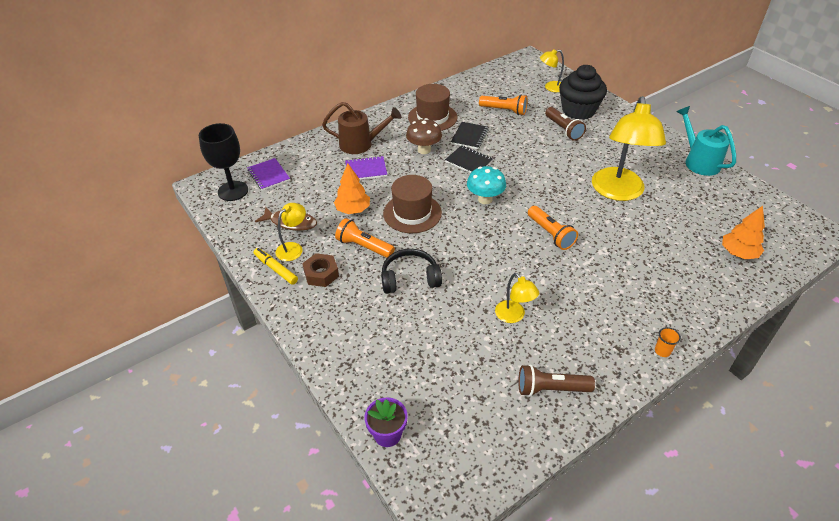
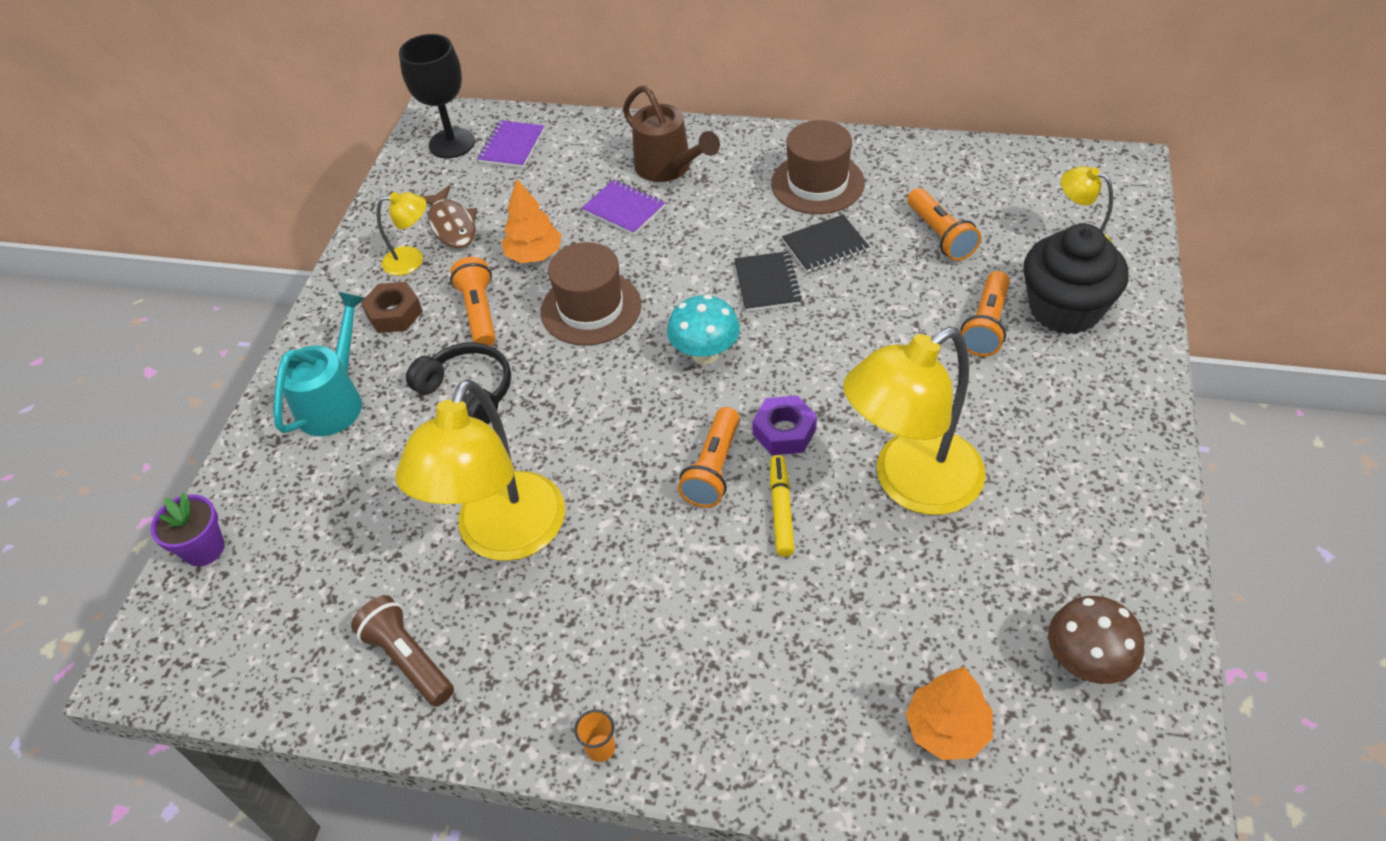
camera: 50 degrees right, 5 degrees up
yellow marker [254,248,298,285] -> yellow marker moved to [770,455,794,557]
brown mushroom [406,118,442,154] -> brown mushroom moved to [1048,596,1144,684]
yellow lamp [495,273,539,323] -> yellow lamp [395,379,565,561], size x2.12
brown flashlight [545,107,586,141] -> orange flashlight [960,271,1010,357]
turquoise watering can [676,106,736,176] -> turquoise watering can moved to [273,292,365,436]
none -> purple nut [752,396,817,455]

